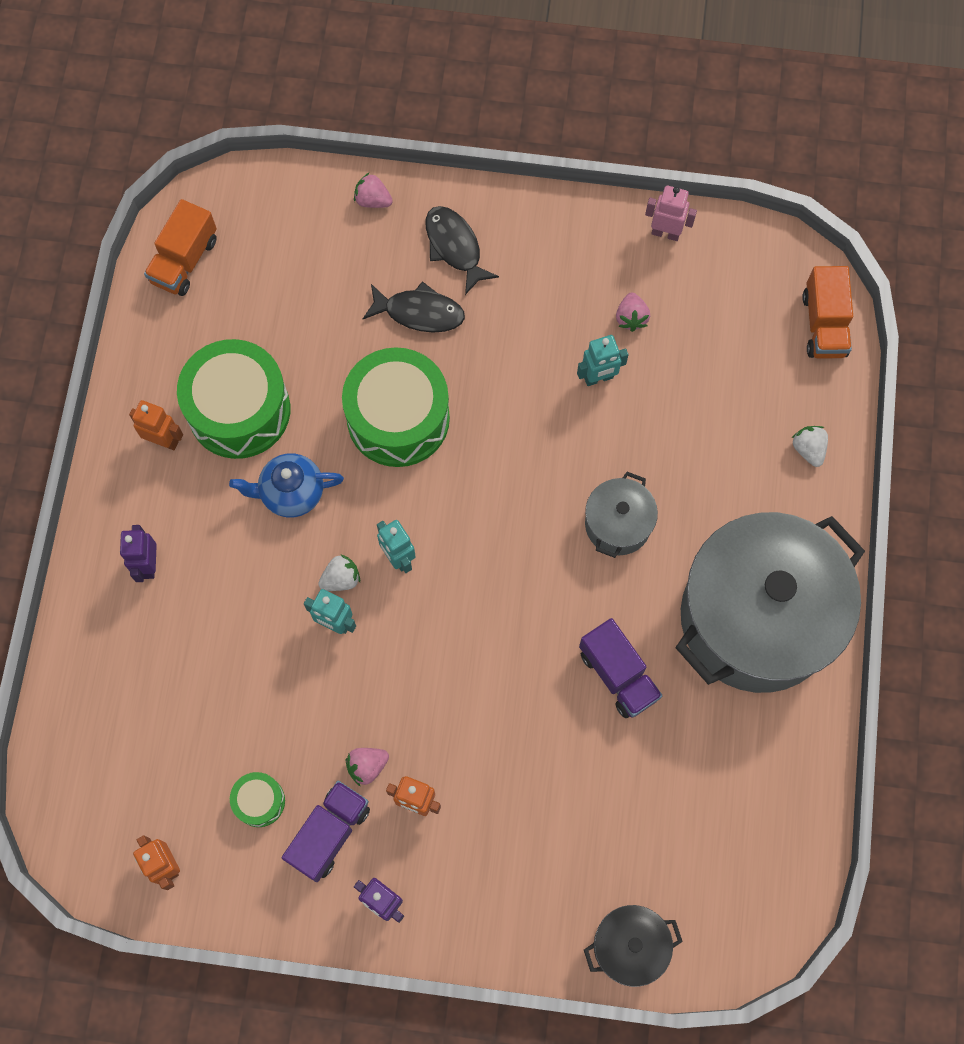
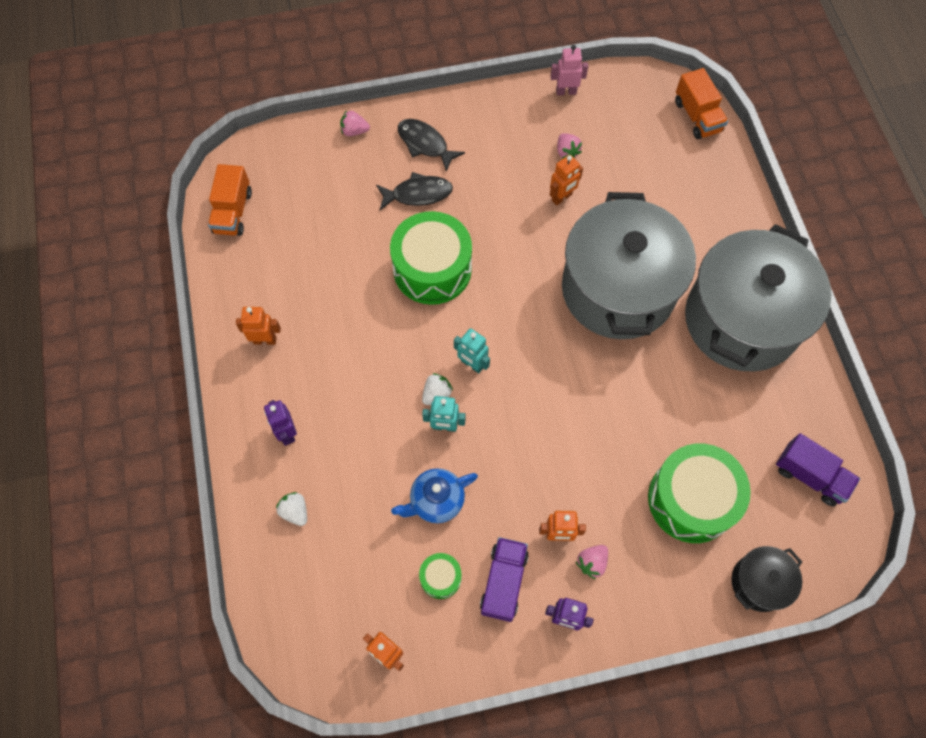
camera: 20 degrees left, 5 degrees down
green drum [177,339,290,459] -> green drum moved to [648,443,751,543]
blue teapot [229,453,344,517] -> blue teapot moved to [391,468,478,523]
pink strawberry [346,748,389,786] -> pink strawberry moved to [576,545,608,579]
turquoise robot [577,335,629,386] -> orange robot [550,155,583,205]
purple truck [579,618,662,718] -> purple truck moved to [776,433,860,507]
grey pot [585,472,658,558] -> grey pot [562,192,696,339], size x2.28
white strawberry [792,426,828,467] -> white strawberry moved to [276,492,307,526]

